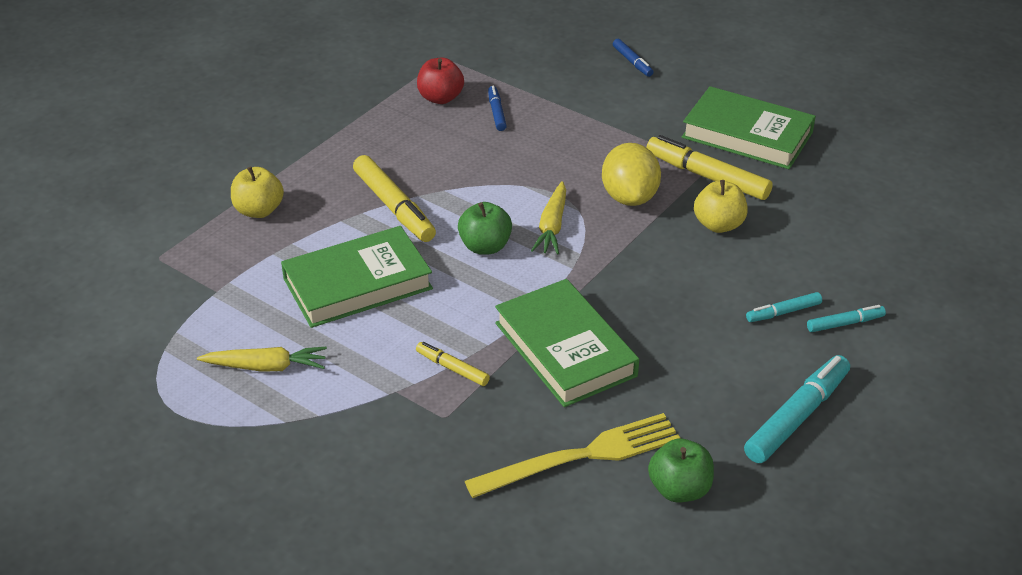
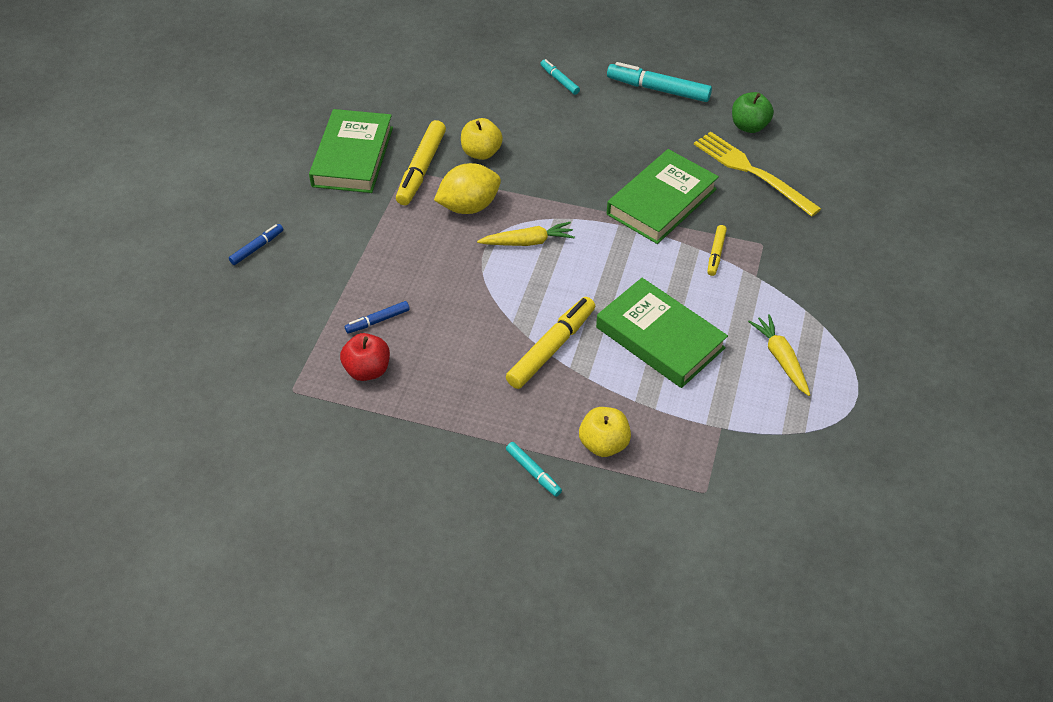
camera: 110 degrees left, 10 degrees up
green apple [458,202,512,255] -> none
turquoise marker [746,292,822,322] -> turquoise marker moved to [506,442,562,497]

